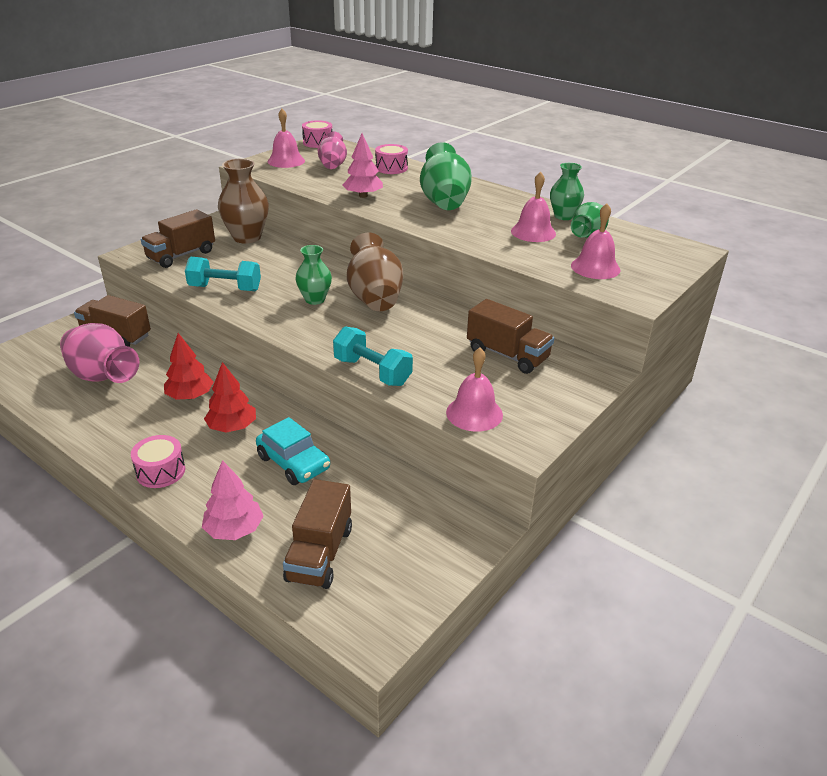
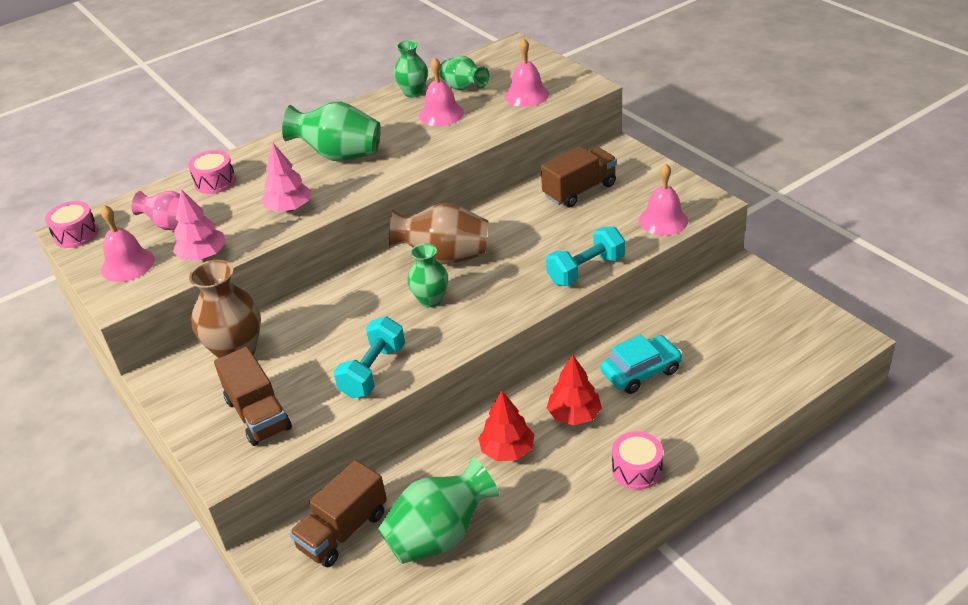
camera: 70 degrees left, 5 degrees up
pink vase [60,323,139,383] -> green vase [378,458,500,564]
pink tree [202,460,263,540] -> pink tree moved to [173,189,226,261]
brown truck [283,479,352,589] -> none

